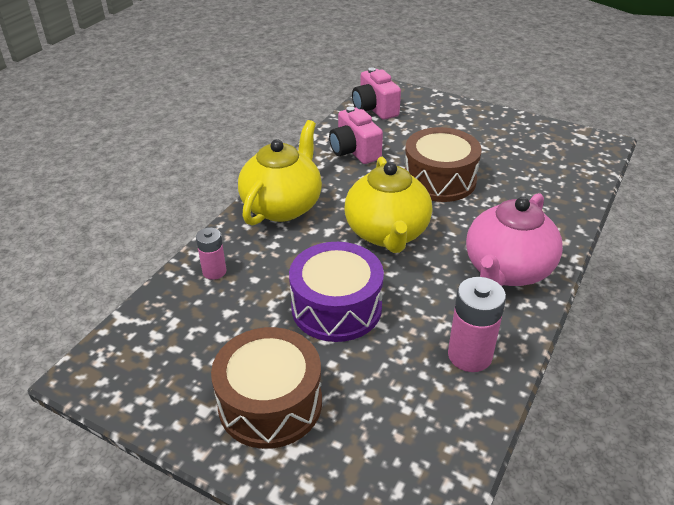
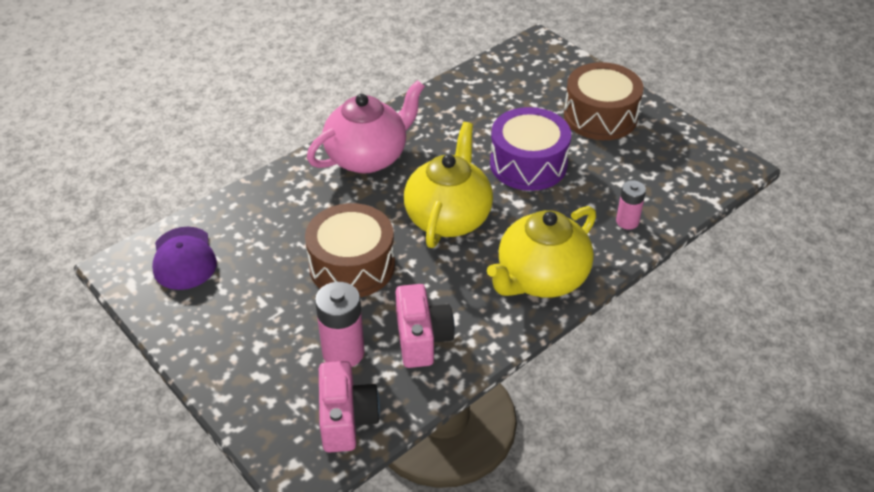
camera: 160 degrees left, 5 degrees up
pink battery [448,277,506,372] -> pink battery moved to [315,282,365,367]
none -> purple cap [152,227,217,290]

